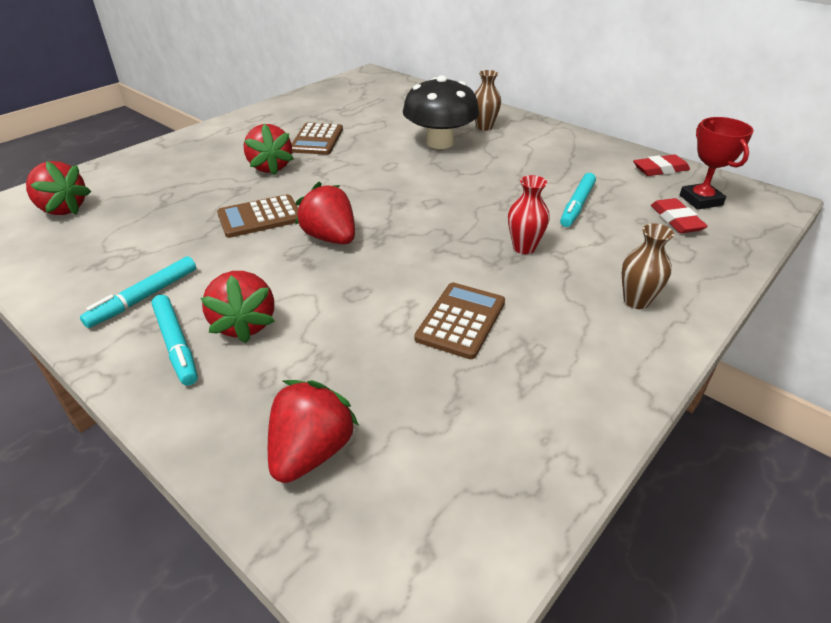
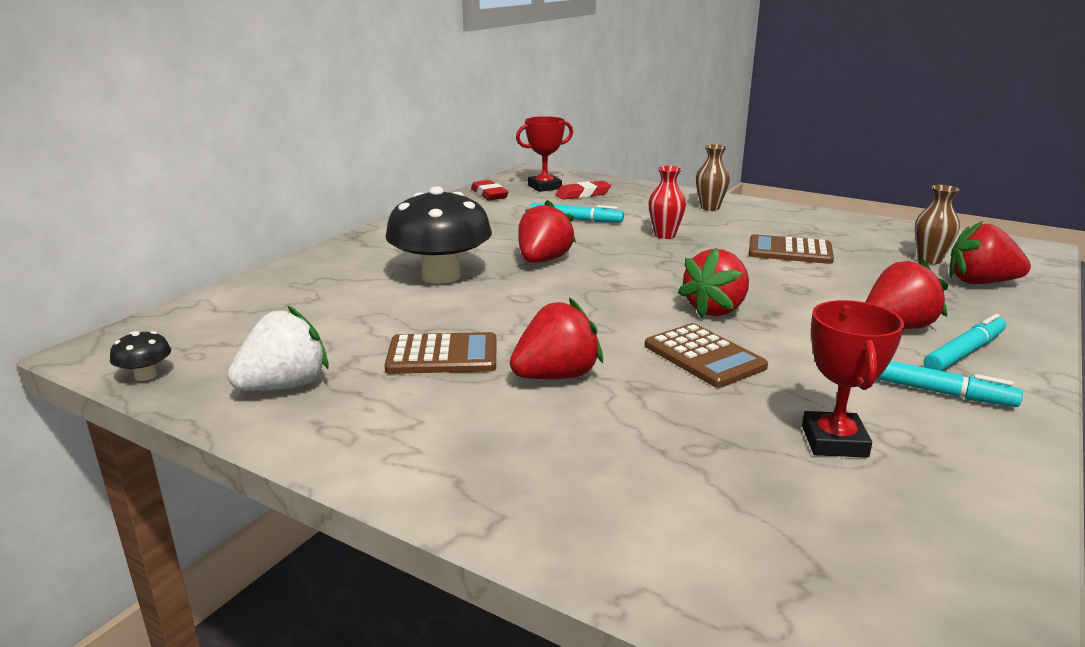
camera: 100 degrees left, 15 degrees down
red strawberry [26,161,91,215] -> red strawberry moved to [518,200,576,263]
brown vase [475,70,501,131] -> brown vase moved to [915,185,960,264]
none -> black mushroom [110,331,171,381]
none -> white strawberry [227,305,329,391]
none -> red trophy [802,300,904,458]

